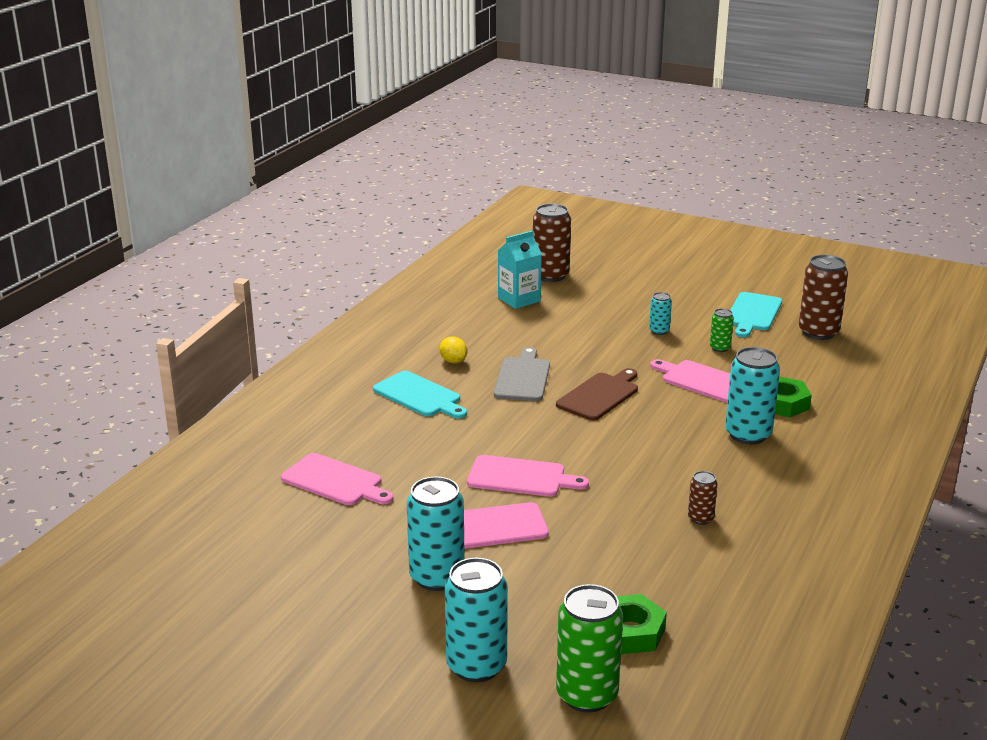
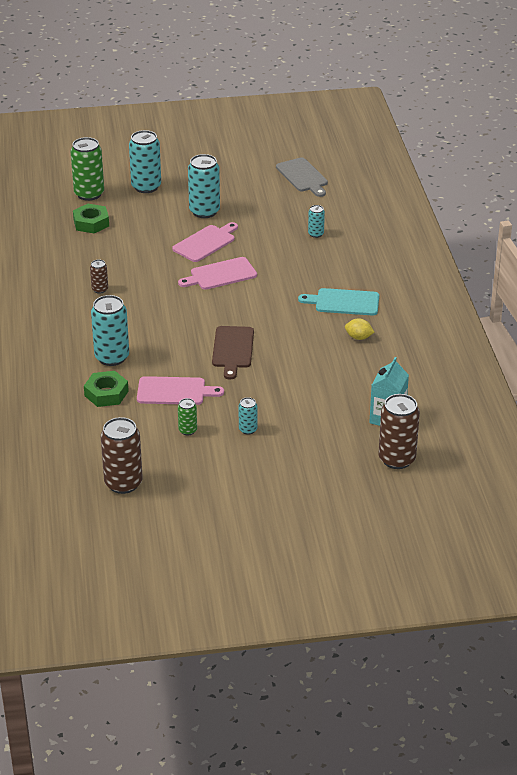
camera: 145 degrees right, 10 degrees up
pink cutting board [281,453,394,505] -> turquoise can [308,205,325,238]
grey cutting board [494,347,550,401] -> grey cutting board moved to [276,157,328,197]
turquoise cutting board [730,292,782,337] -> none

